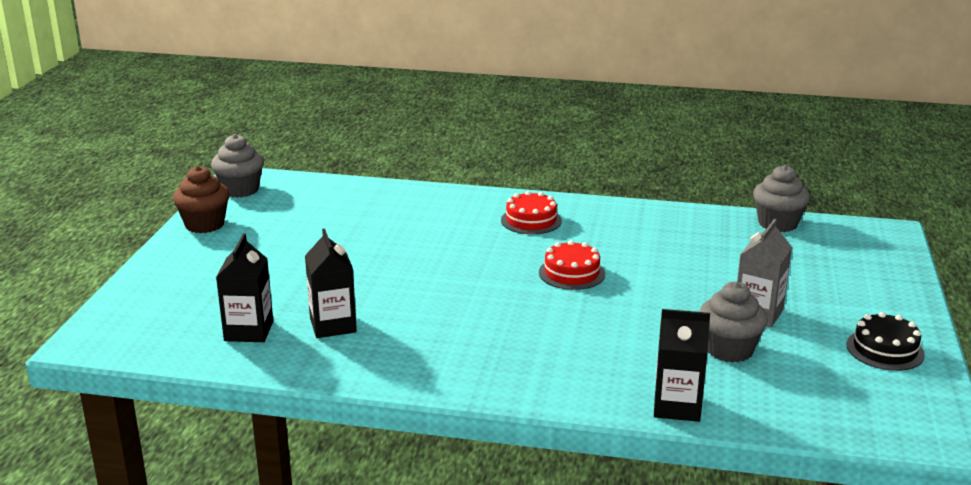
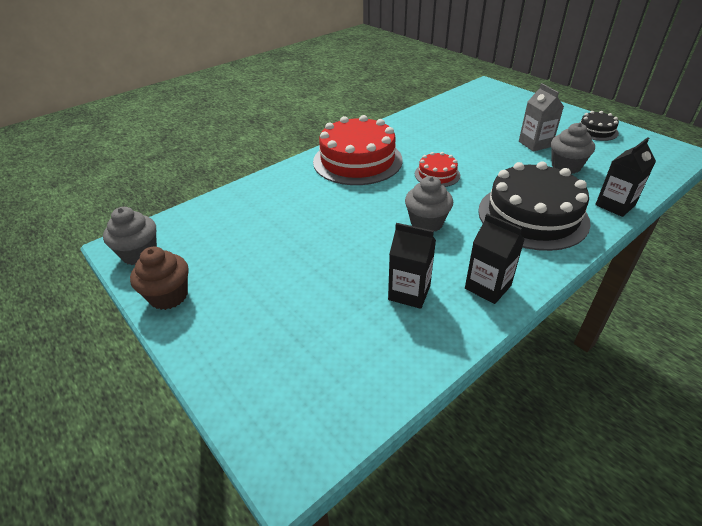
camera: 50 degrees left, 15 degrees up
black carton [216,233,273,342] -> black carton moved to [465,214,525,304]
red cake [501,191,562,234] -> red cake [313,115,403,185], size x2.08
grey cupcake [753,165,810,232] -> grey cupcake moved to [405,176,453,231]
none -> black cake [478,162,591,251]

